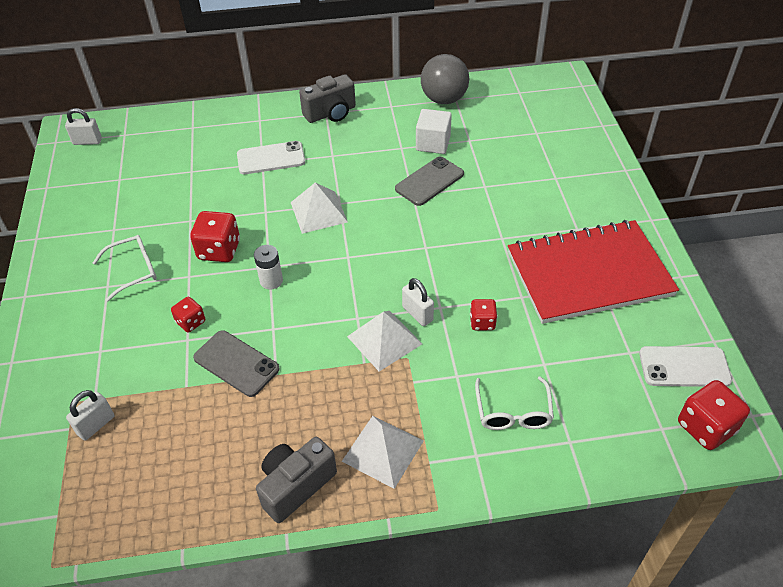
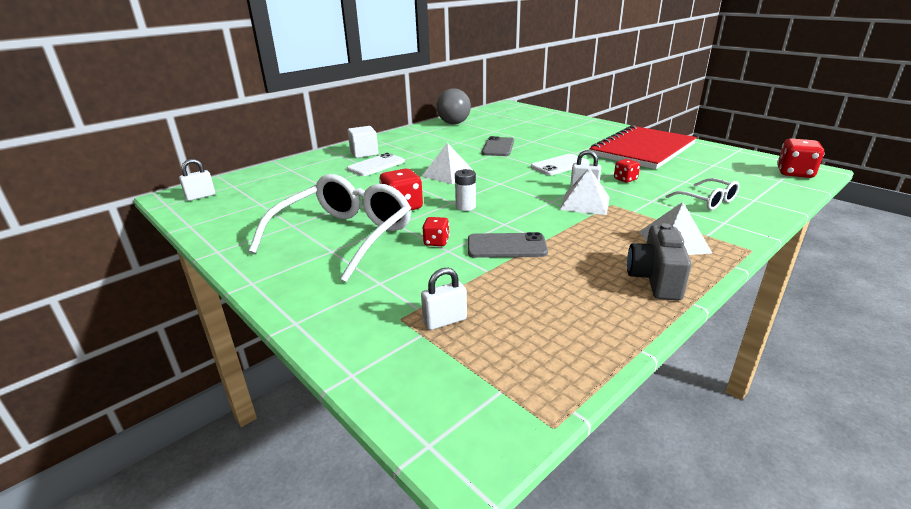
camera: 35 degrees left, 20 degrees down
white padlock [66,390,114,441] -> white padlock turned 60 degrees clockwise [421,268,467,330]
white glasses [93,235,157,302] -> white glasses [249,174,411,282], size x2.05
grey camera [299,74,356,123] -> none
white cube [416,109,452,154] -> white cube moved to [347,126,379,158]
white phone [639,346,732,387] -> white phone moved to [531,154,590,175]

